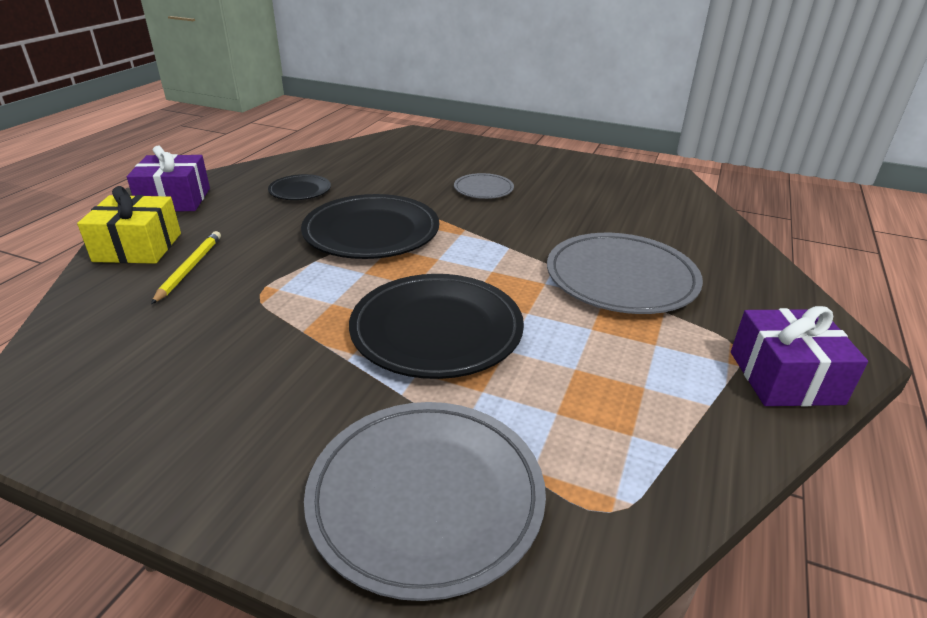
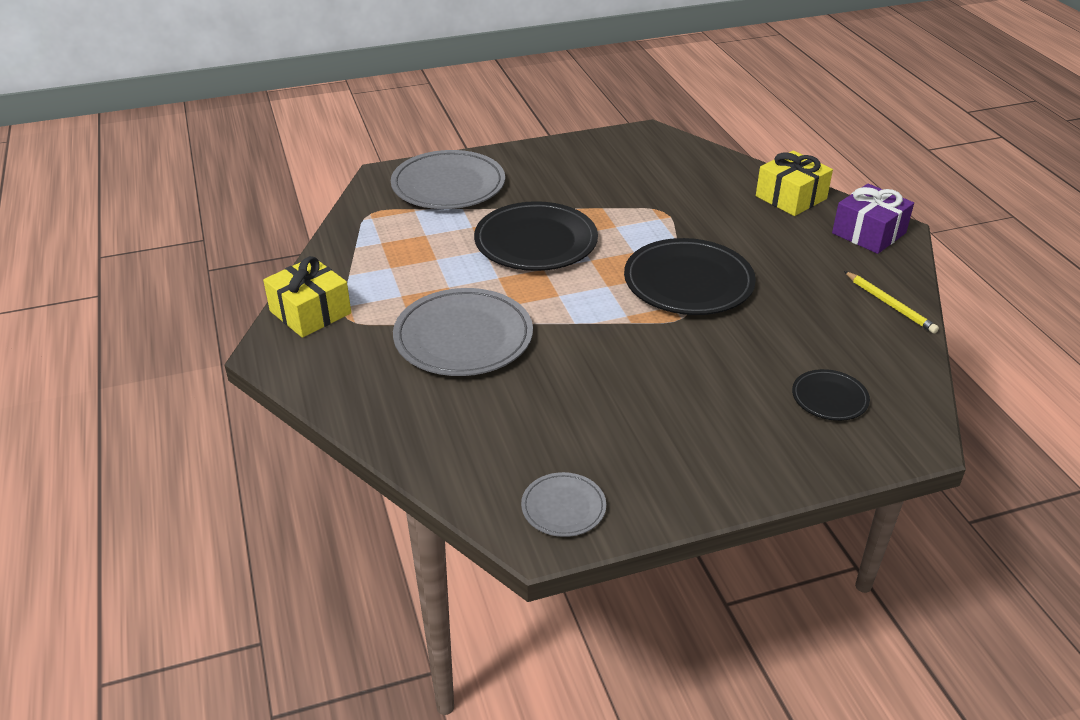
camera: 140 degrees right, 5 degrees up
yellow pencil [151,231,221,304] -> yellow pencil moved to [844,271,939,334]
black plate [268,174,331,200] -> black plate moved to [792,369,870,421]
grey plate [454,173,514,199] -> grey plate moved to [521,472,606,537]
purple gift [731,306,868,406] -> yellow gift [263,256,351,338]

